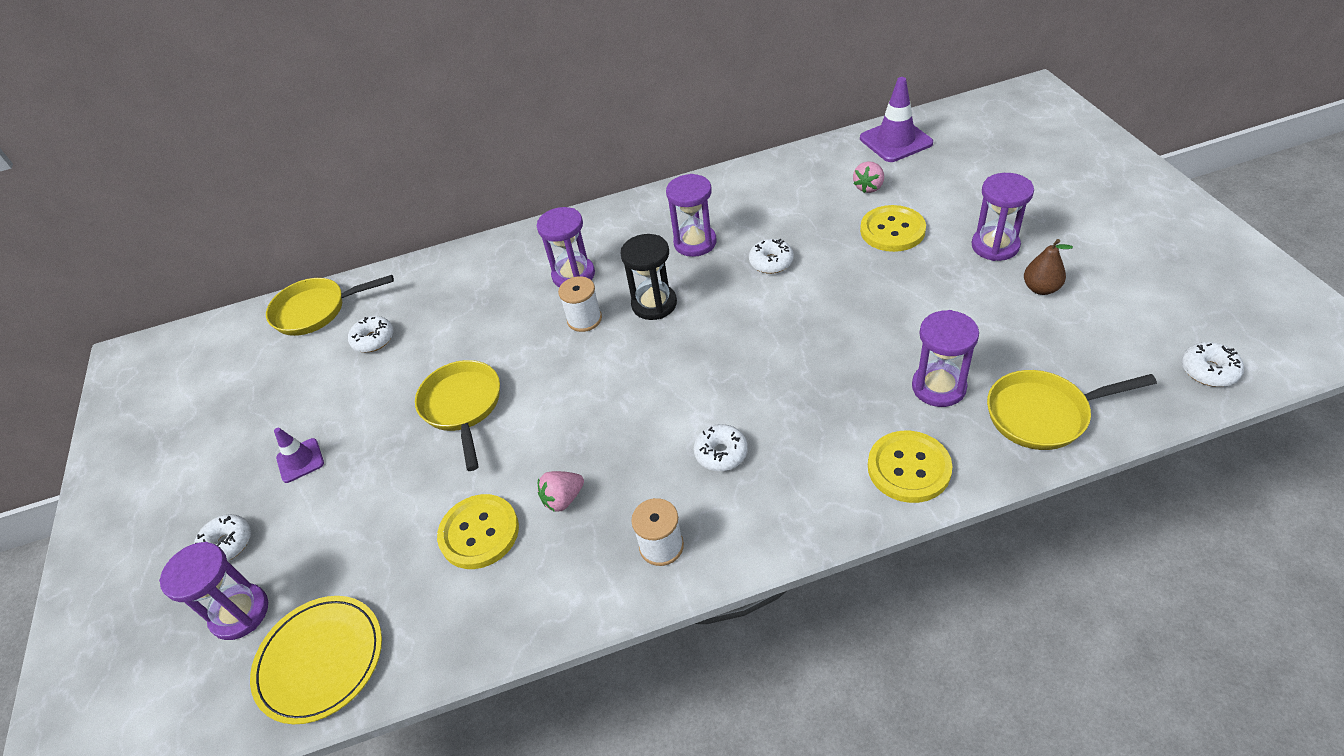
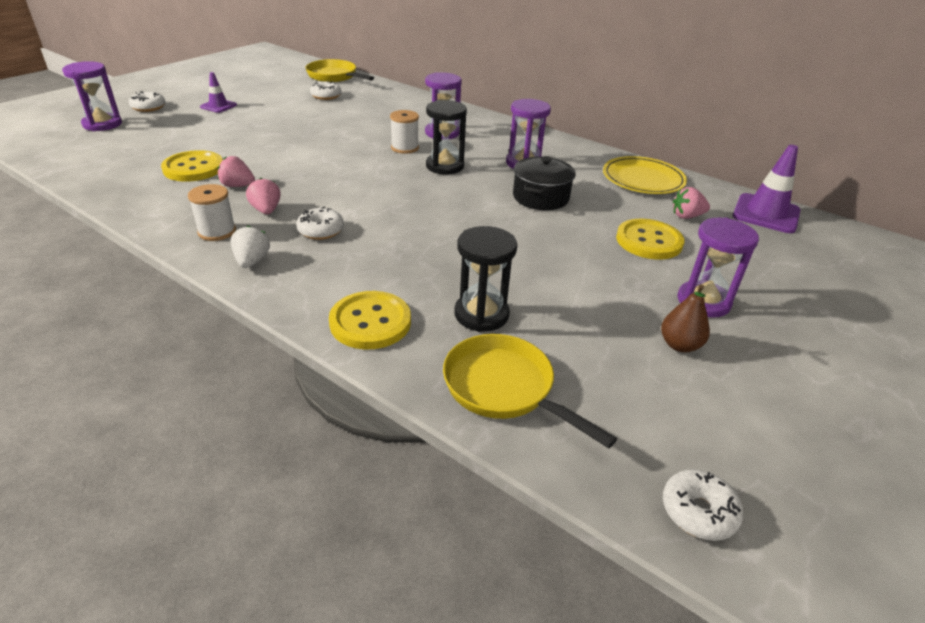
camera: 45 degrees right, 10 degrees down
yellow plate [250,596,382,724] -> yellow plate moved to [603,156,687,194]
yellow pan [415,360,500,471] -> none
white donut [749,239,794,274] -> black pot [513,156,576,210]
purple hourglass [912,310,979,407] -> black hourglass [454,226,517,332]
none -> white strawberry [231,226,270,268]
none -> pink strawberry [246,178,281,214]

